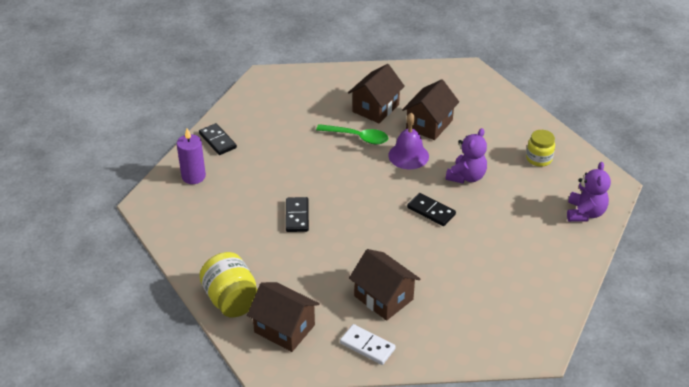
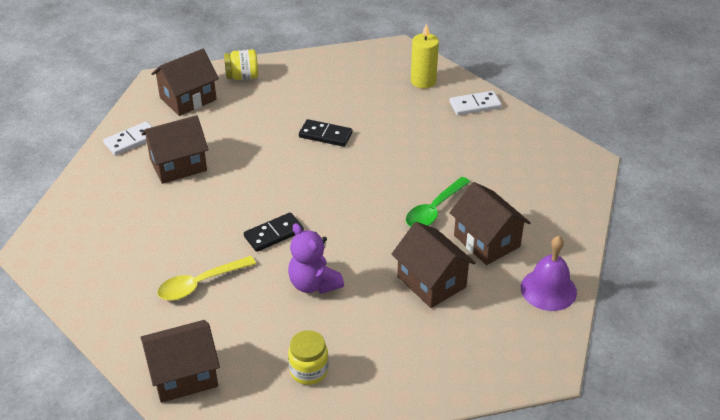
camera: 110 degrees right, 0 degrees up
purple candle [177,128,206,184] -> yellow candle [411,23,439,89]
black domino [199,123,237,155] -> white domino [449,91,502,115]
yellow jar [199,252,258,317] -> yellow jar [224,49,258,80], size x0.65
purple bell [388,113,429,169] -> purple bell moved to [521,236,577,311]
purple teddy bear [567,162,611,222] -> brown house [140,320,220,403]
none -> yellow spoon [157,256,256,301]

